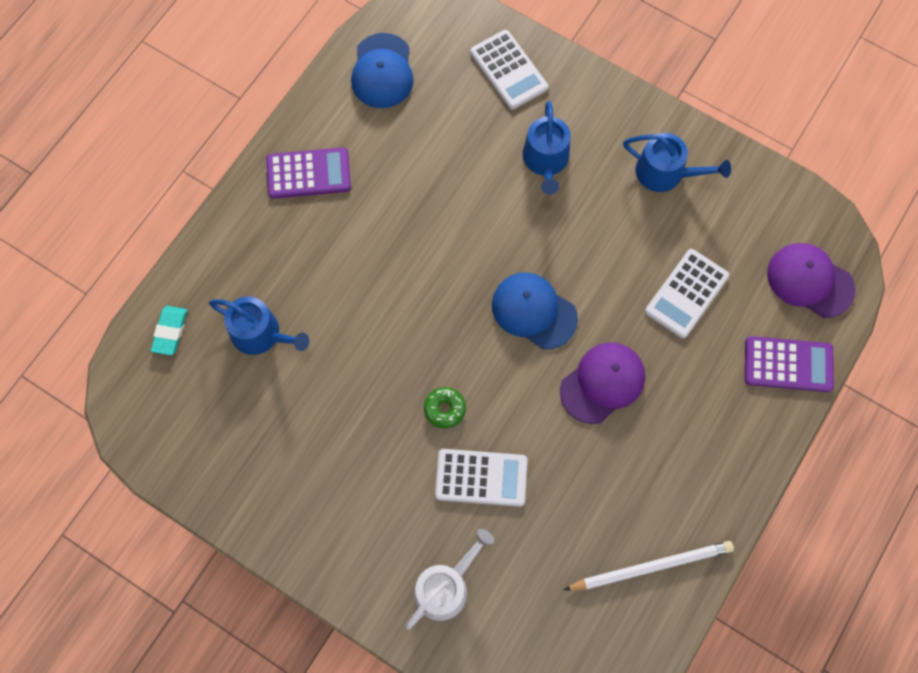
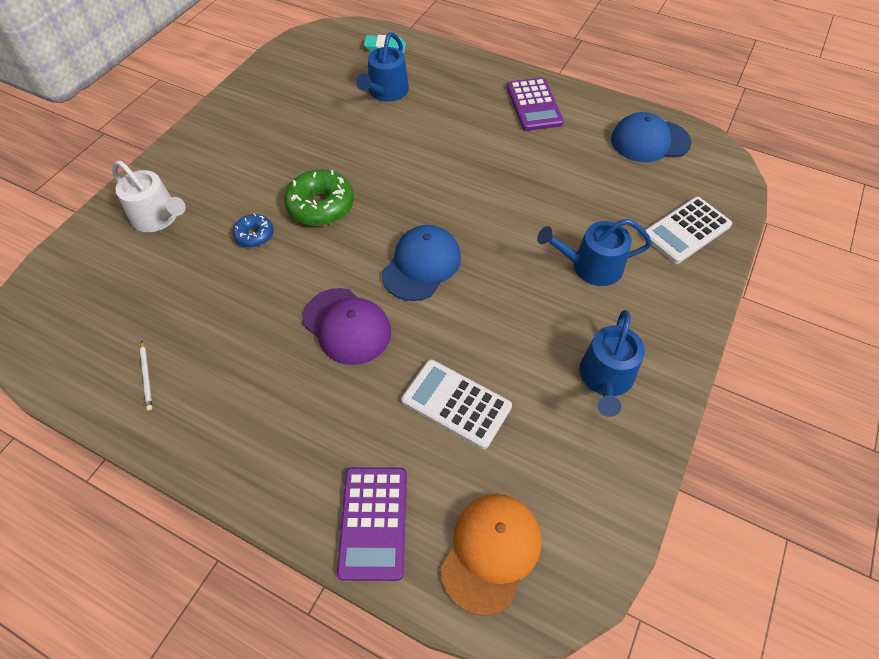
camera: 85 degrees right, 15 degrees down
green donut [424,387,466,428] -> green donut [284,169,354,226], size x1.77
white calculator [435,449,527,507] -> blue donut [233,213,274,247]
white pencil [564,541,734,591] -> white pencil [140,341,152,410], size x0.45
purple cap [767,243,855,318] -> orange cap [440,494,541,616]

